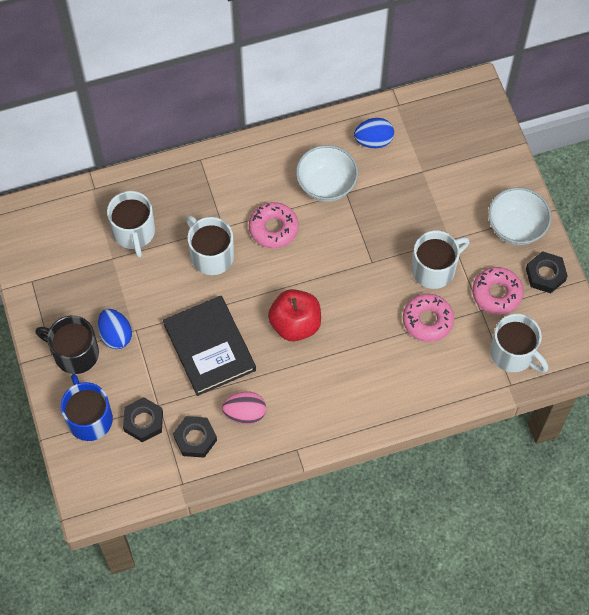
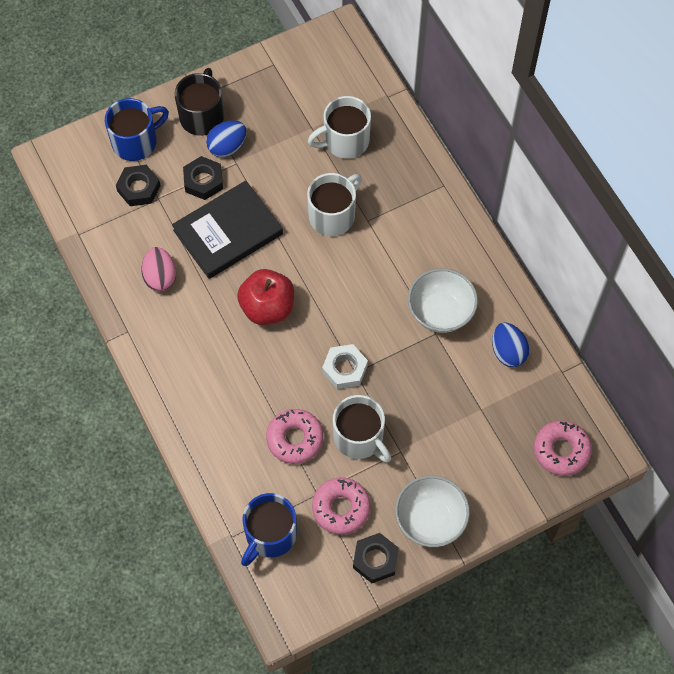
camera: 80 degrees right, 0 degrees up
black nut [173,416,217,458] -> black nut moved to [183,156,223,200]
pink donut [249,202,299,248] -> pink donut moved to [534,420,592,476]
white mug [490,314,548,373] -> blue mug [241,493,297,566]
none -> white nut [322,344,368,389]

